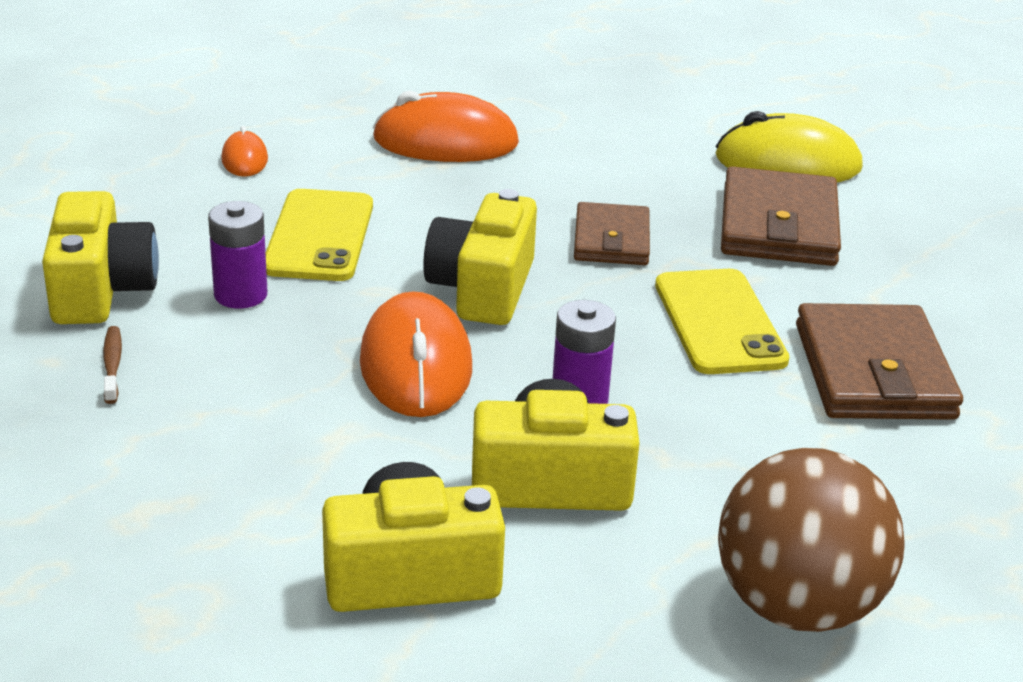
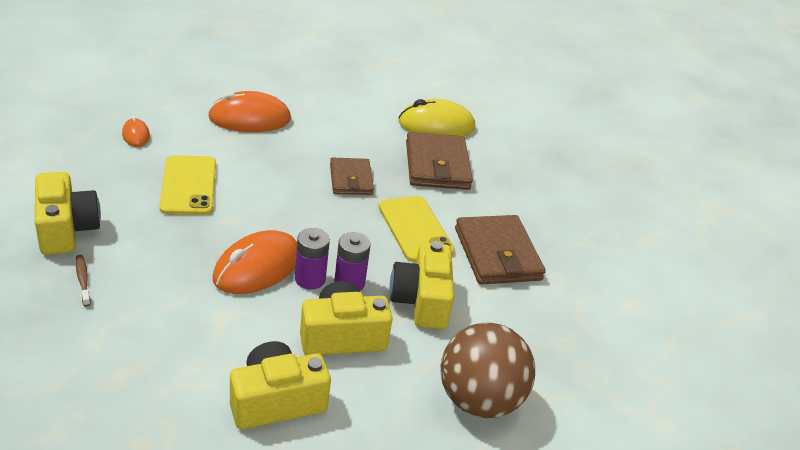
camera: 15 degrees left, 5 degrees up
purple battery [208,201,267,309] -> purple battery moved to [295,228,330,290]
orange mouse [360,291,472,417] -> orange mouse turned 60 degrees clockwise [213,230,297,294]
yellow camera [423,189,537,325] -> yellow camera moved to [390,241,454,329]

